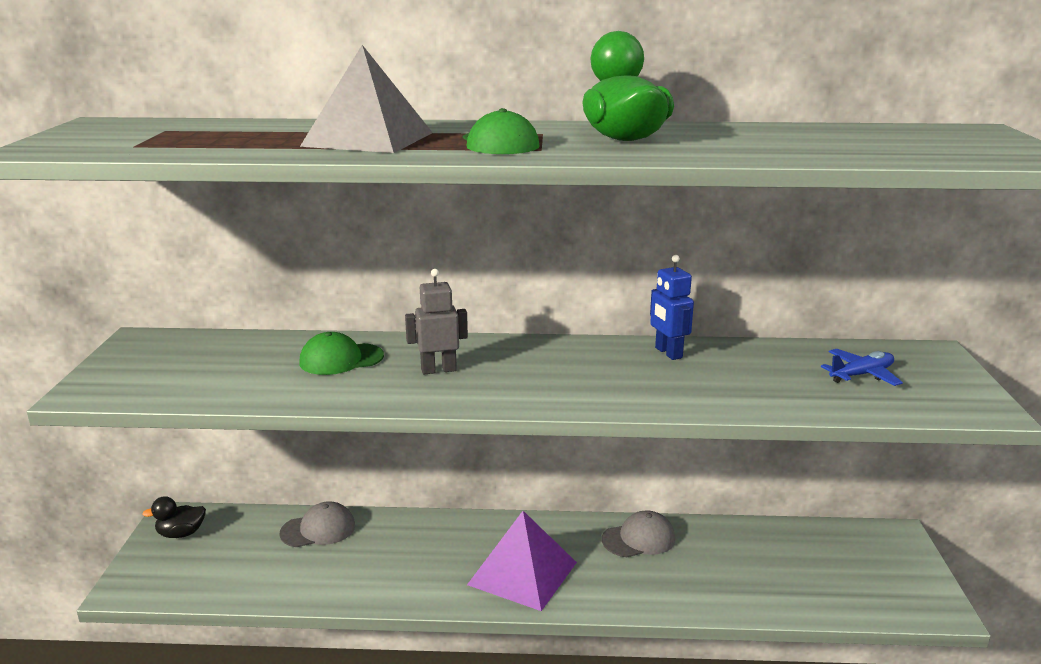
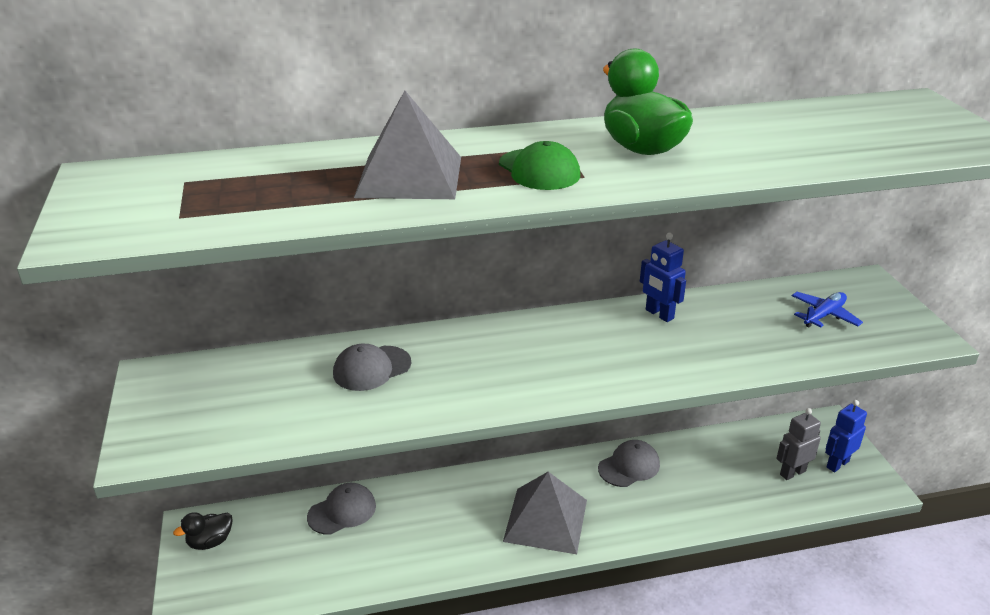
camera: 15 degrees left, 10 degrees up
green cap [299,332,384,375] -> grey cap [333,344,411,391]
grey robot [405,269,468,374] -> grey robot moved to [776,408,821,480]
purple pyramid [467,511,577,611] -> grey pyramid [503,472,587,554]
none -> blue robot [825,400,867,472]

